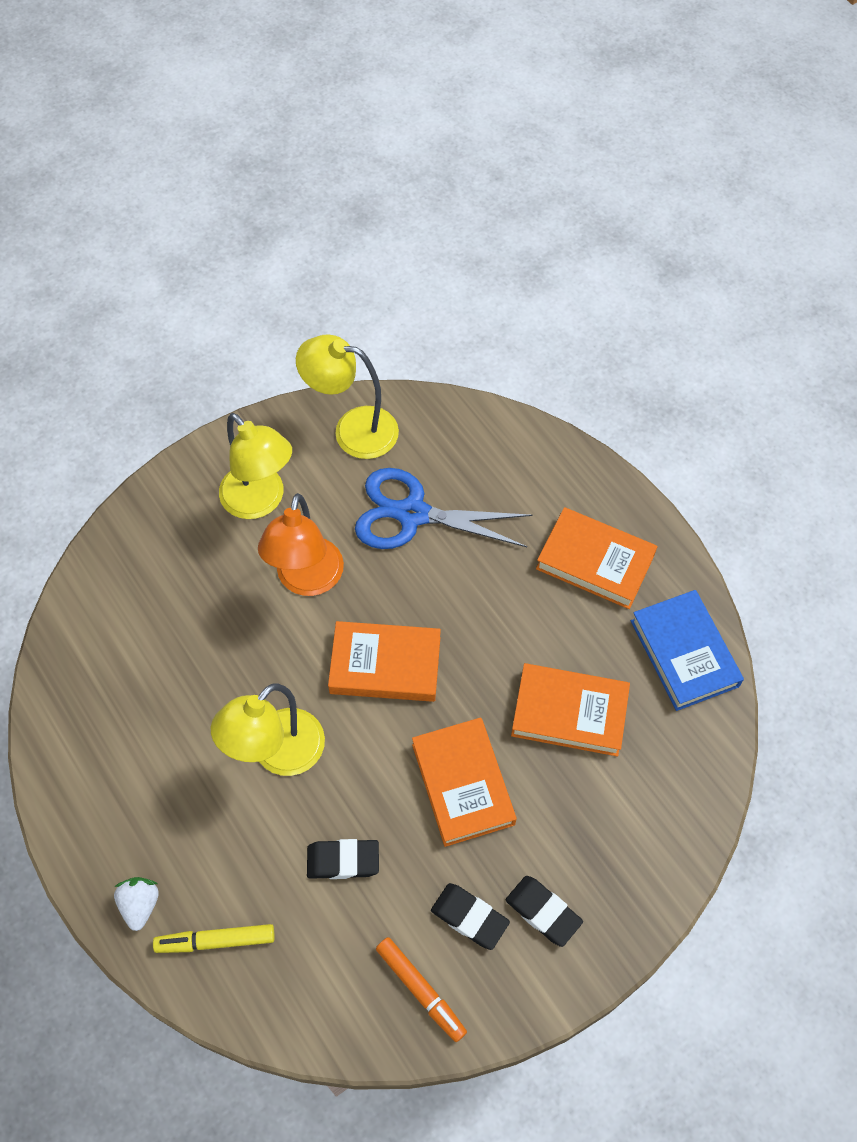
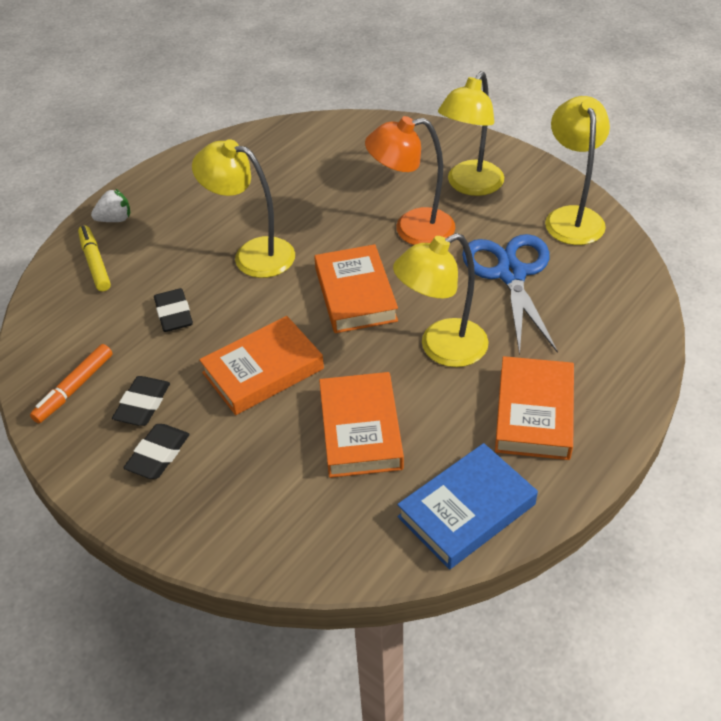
camera: 75 degrees right, 15 degrees down
none -> yellow lamp [393,233,489,367]

